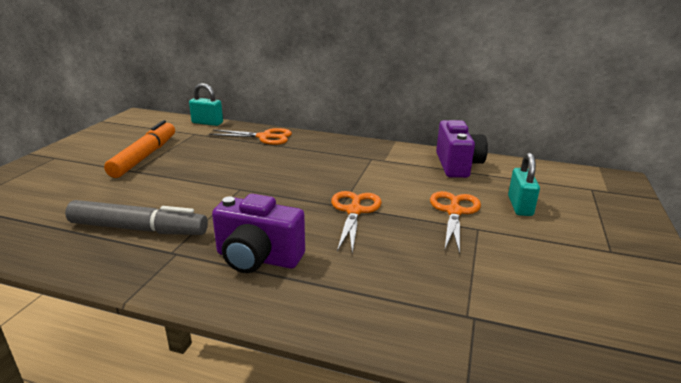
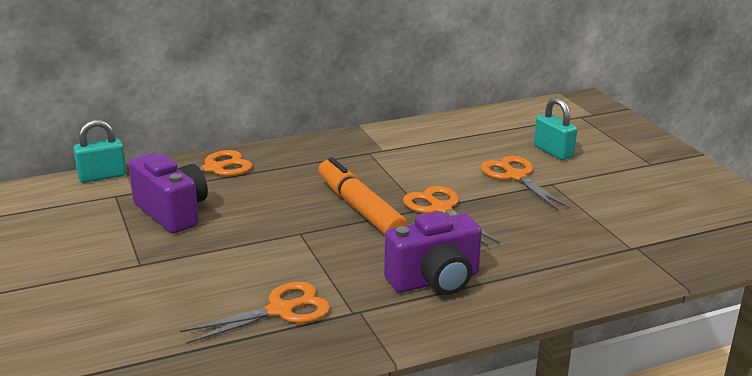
camera: 40 degrees left, 0 degrees up
grey marker [65,200,208,235] -> orange scissors [180,282,330,344]
orange marker [104,120,175,178] -> orange marker moved to [318,157,408,235]
purple camera [436,120,488,178] -> purple camera moved to [129,153,208,234]

